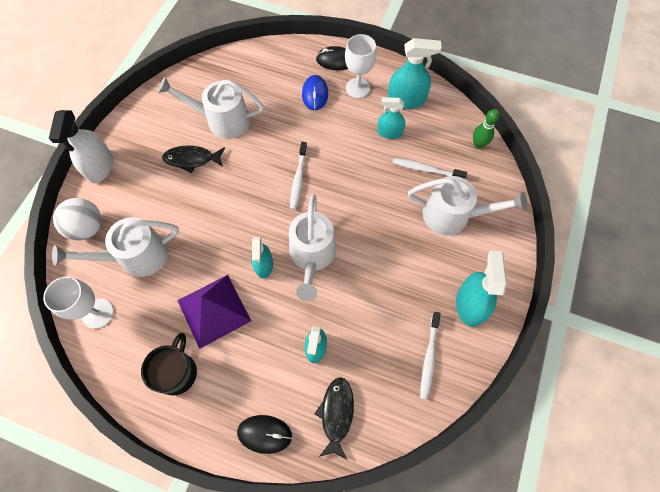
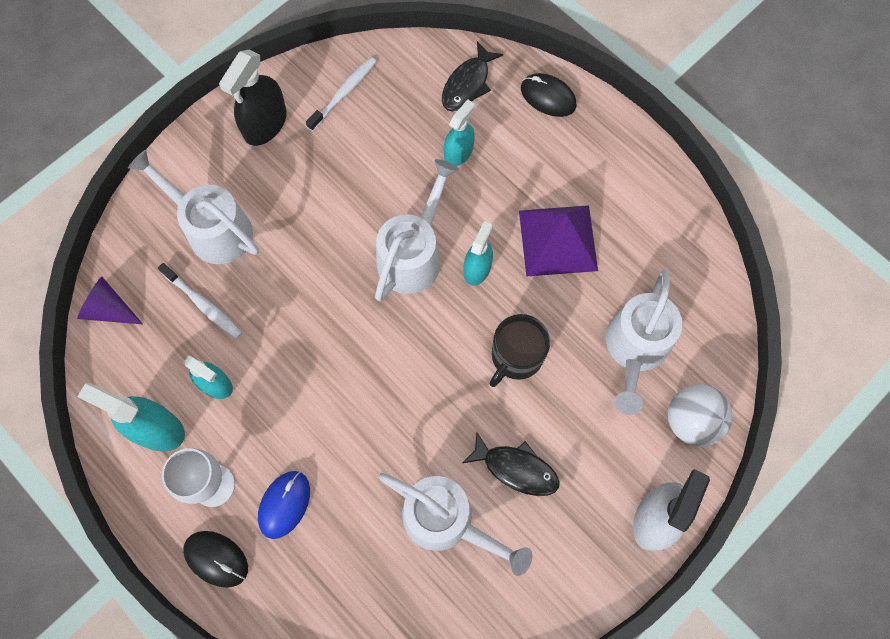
camera: 155 degrees left, 5 degrees up
white goblet [43,277,113,329] -> none
white watering can [52,217,179,277] -> white watering can turned 105 degrees clockwise [605,270,683,415]
black mug [141,333,197,395] -> black mug moved to [489,314,550,387]
white toothbrush [290,142,307,210] -> none
turquoise spray bottle [456,251,507,327] -> black spray bottle [219,50,287,146]
green bowling pin [473,109,500,149] -> purple cone [77,276,143,324]

